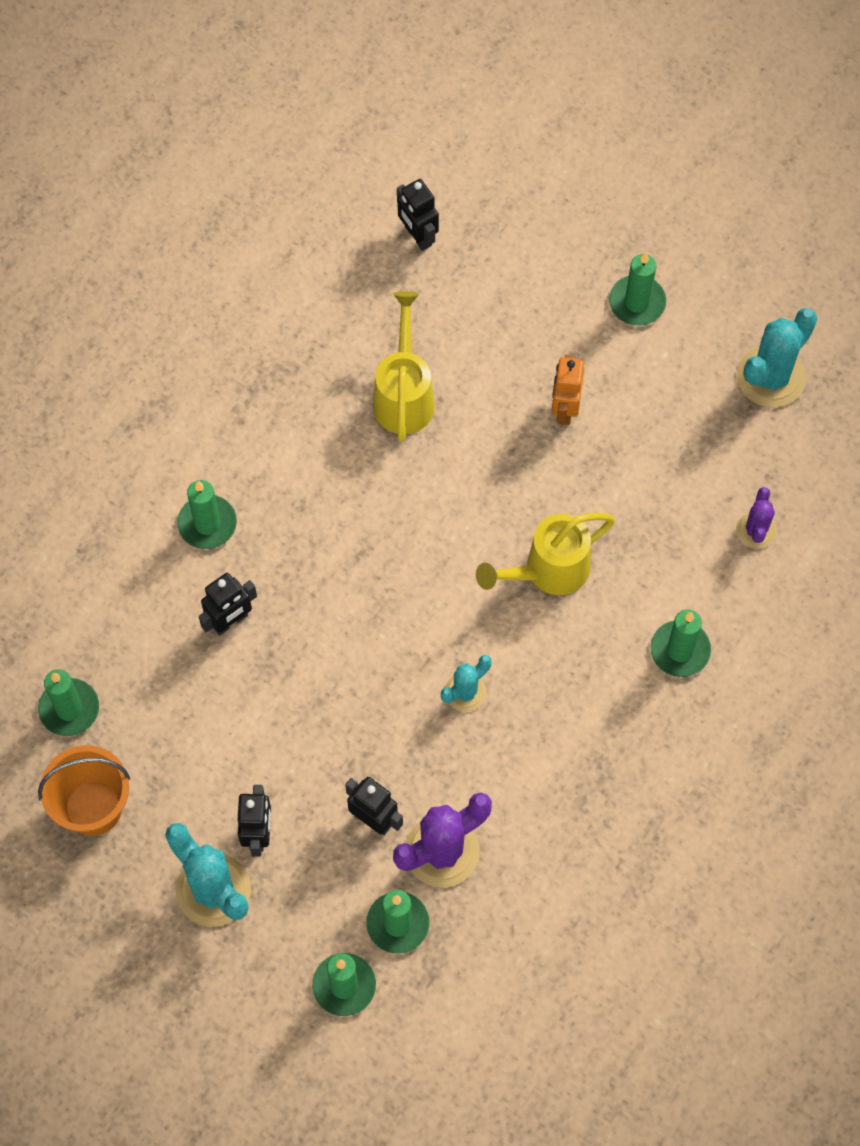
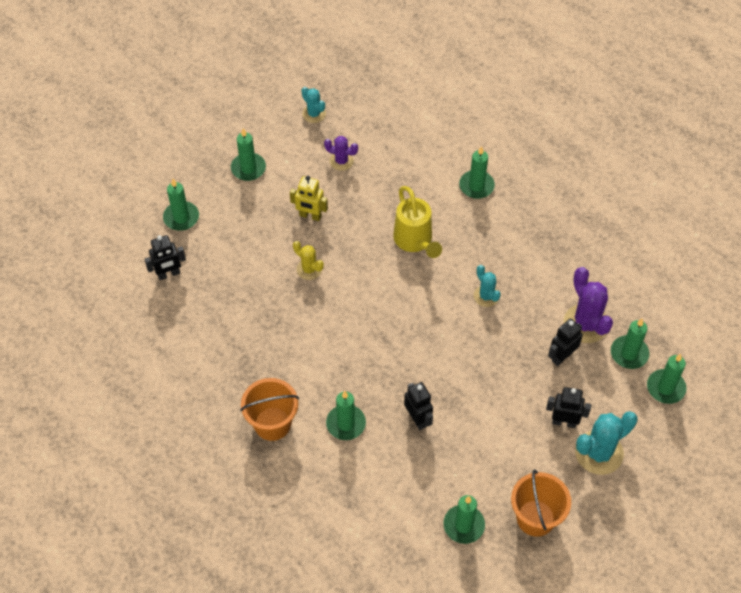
camera: 80 degrees left, 10 degrees down
yellow watering can [373,291,435,442] -> none
orange robot [552,355,584,425] -> yellow robot [290,176,328,221]
purple cactus [736,487,777,549] -> purple cactus moved to [324,136,358,171]
turquoise cactus [737,308,817,408] -> turquoise cactus [301,87,326,123], size x0.57
none -> green candle [163,179,199,231]
none -> orange bucket [240,378,299,441]
none -> yellow cactus [293,241,324,280]

